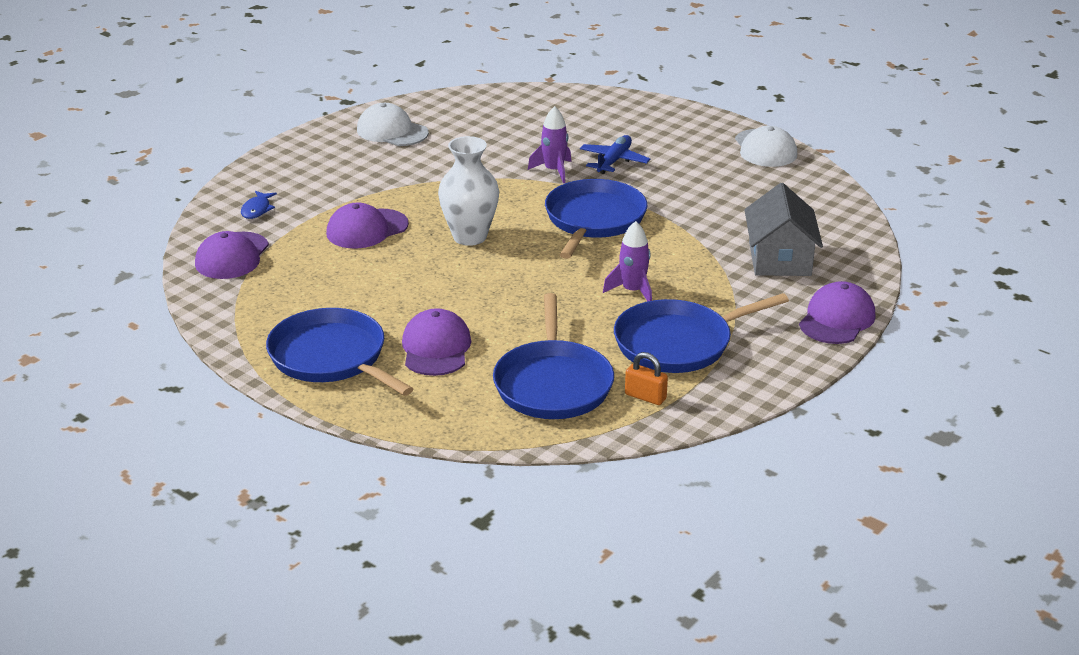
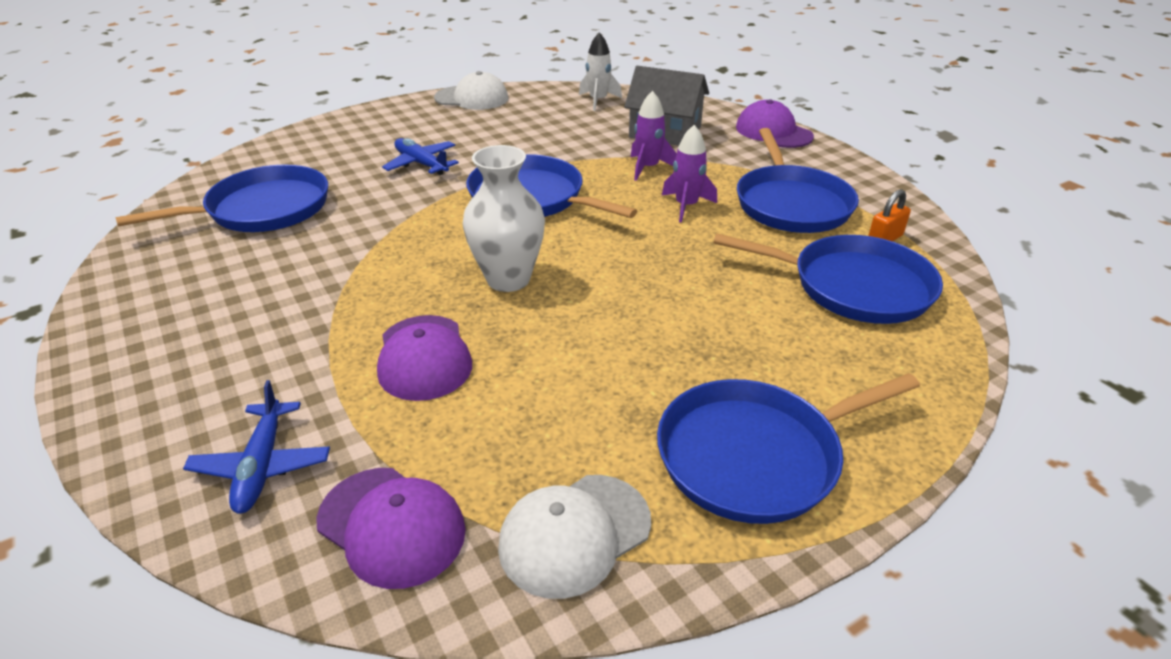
camera: 70 degrees left, 5 degrees up
blue fish [241,191,277,219] -> blue plane [183,380,330,514]
white cap [357,103,429,146] -> white cap moved to [498,475,651,599]
purple cap [402,308,471,376] -> none
purple rocket [528,106,571,183] -> purple rocket moved to [631,91,677,181]
none -> blue pan [115,165,328,232]
none -> white rocket [579,32,622,111]

